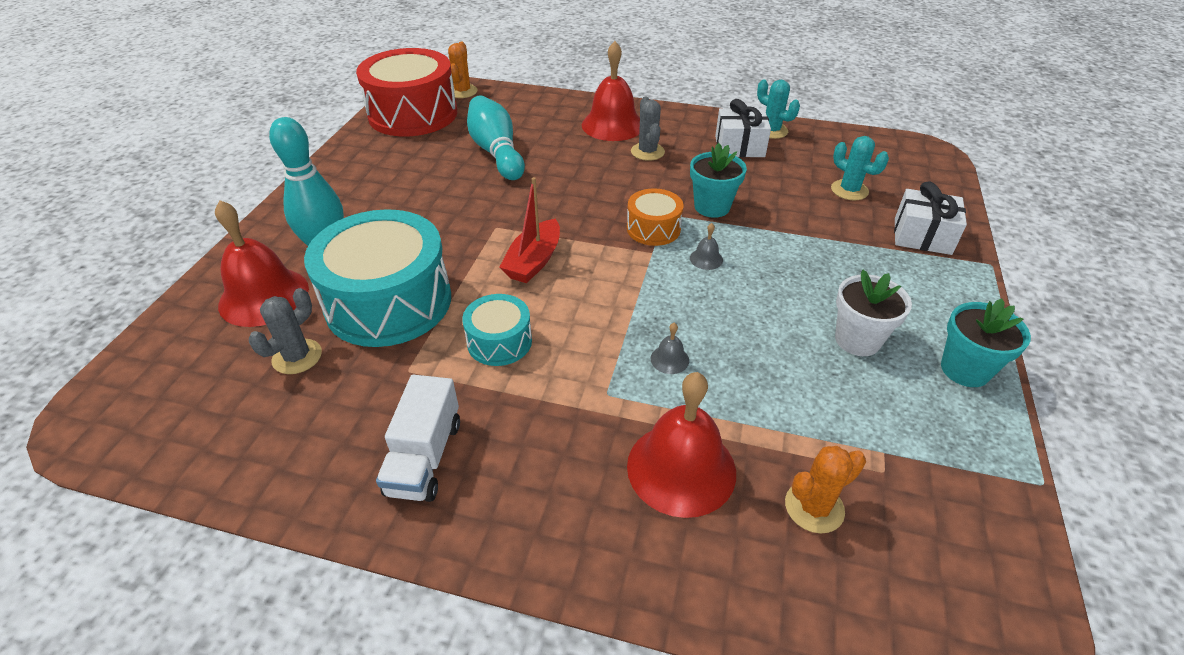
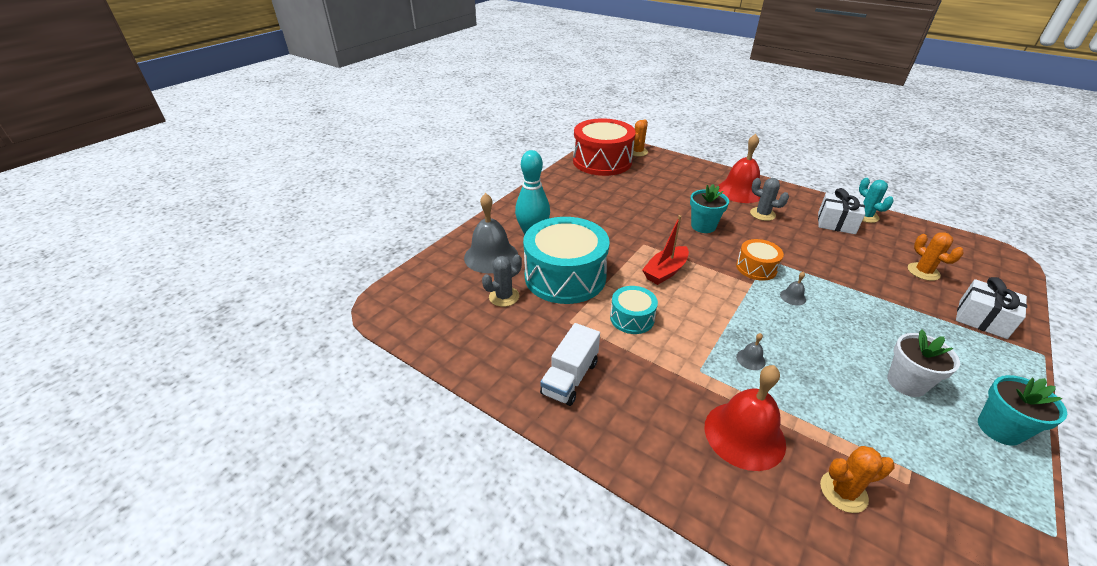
camera: 20 degrees right, 5 degrees down
red bell [215,200,309,327] -> grey bell [464,193,518,273]
turquoise bowling pin [467,95,525,180] -> none
grey cactus [631,96,665,161] -> grey cactus turned 60 degrees counterclockwise [750,178,789,221]
turquoise flower pot [690,143,747,218] -> turquoise flower pot moved to [690,184,729,233]
turquoise cactus [831,136,889,200] -> orange cactus [908,232,964,281]

